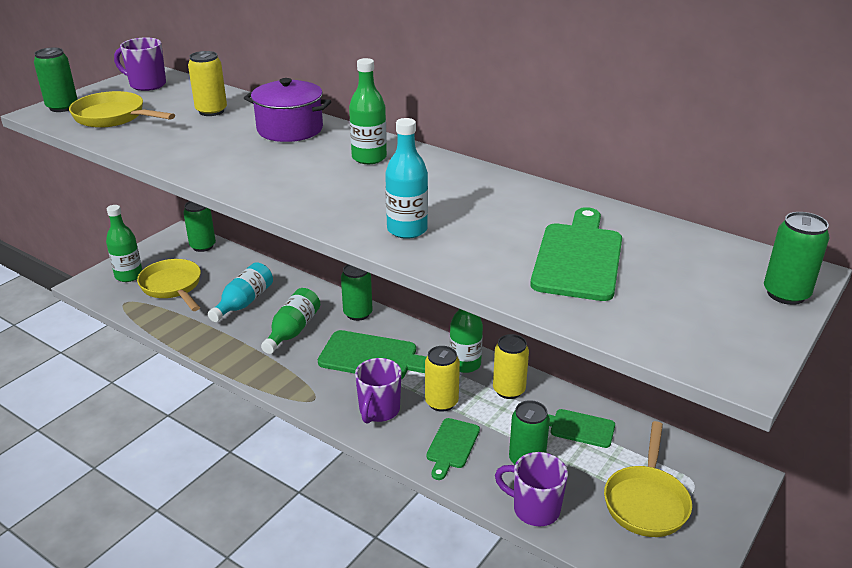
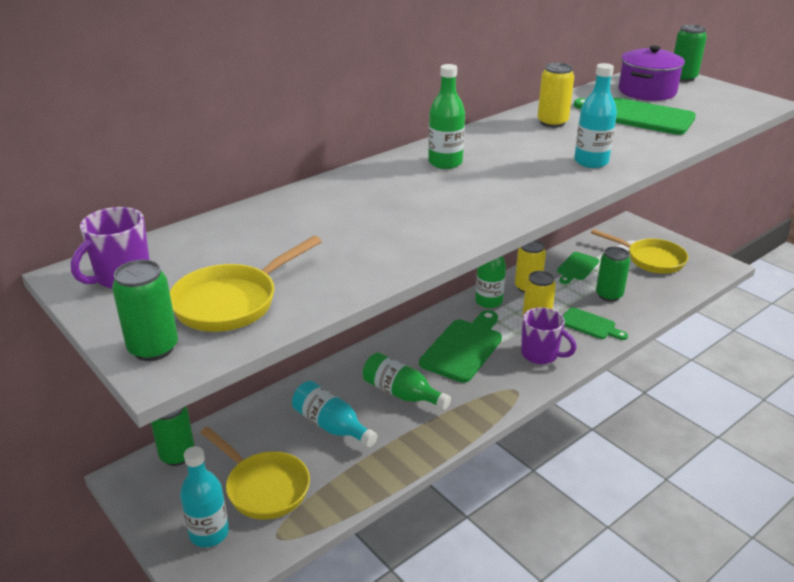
camera: 75 degrees left, 0 degrees up
green bottle [106,205,142,282] -> turquoise bottle [180,446,229,547]
yellow pan [137,259,201,311] -> yellow pan turned 120 degrees counterclockwise [200,427,310,520]
yellow can [188,51,227,116] -> yellow can moved to [538,63,574,128]
purple pot [244,78,331,142] -> purple pot moved to [619,46,685,101]
green can [341,264,372,321] -> none
purple mug [495,452,568,526] -> none

